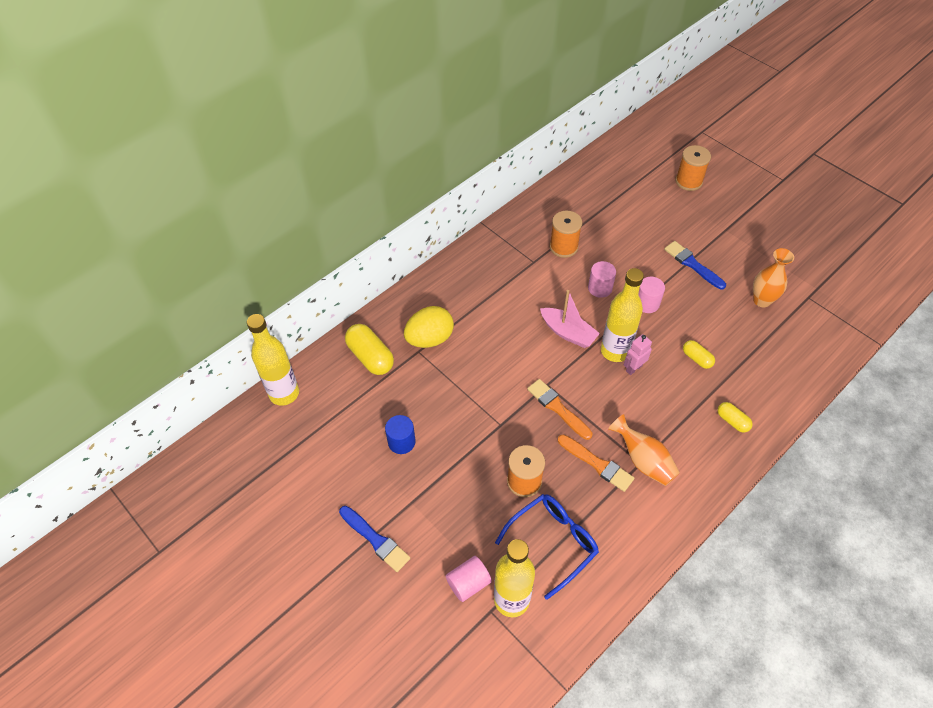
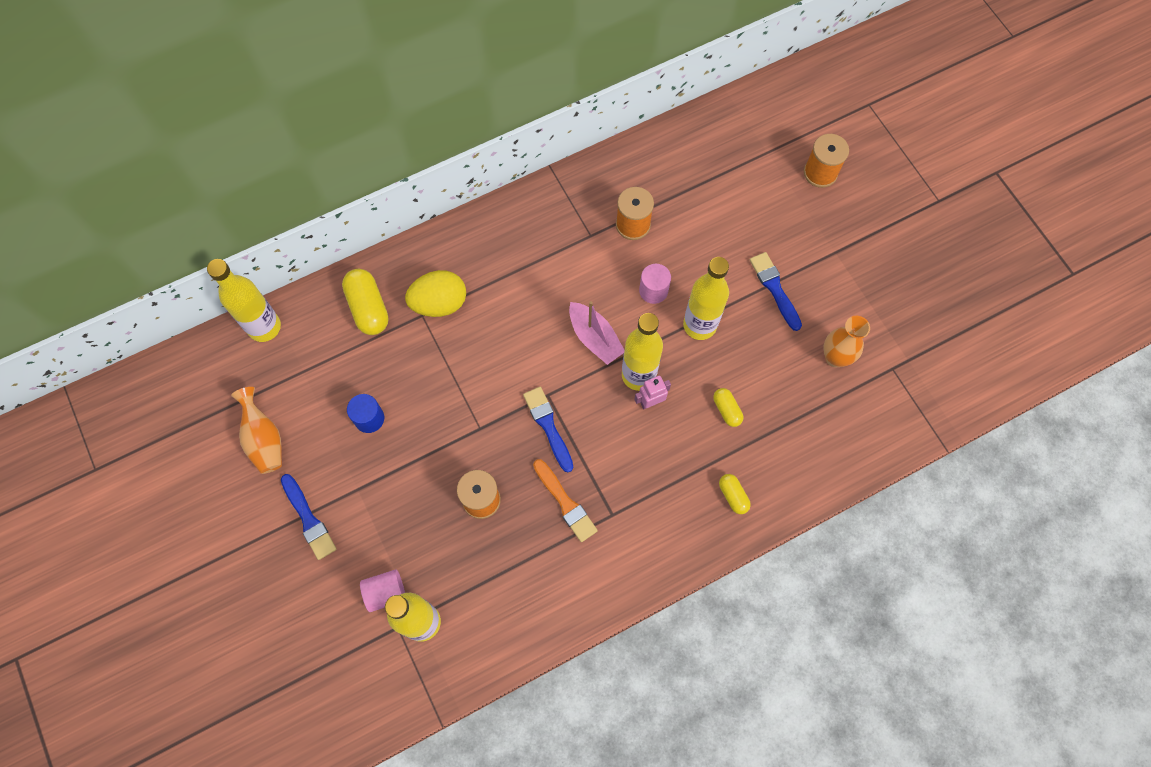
camera: 15 degrees right, 15 degrees up
blue glasses [495,494,599,600] -> none
orange brush [527,379,592,440] -> blue brush [523,387,573,472]
orange vase [608,414,680,486] -> orange vase moved to [231,387,282,474]
pink cylinder [638,277,665,313] -> yellow bottle [683,257,729,340]

